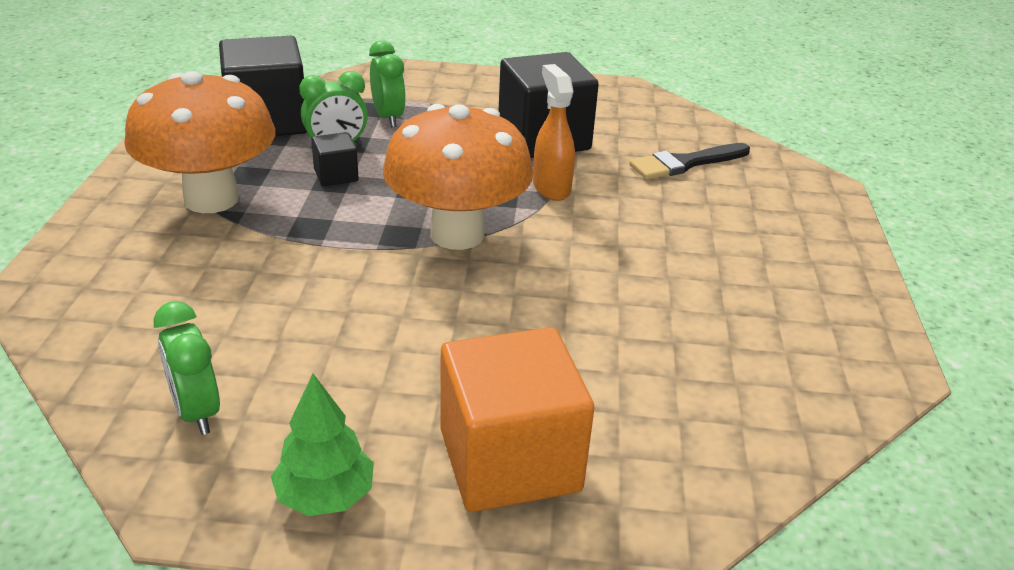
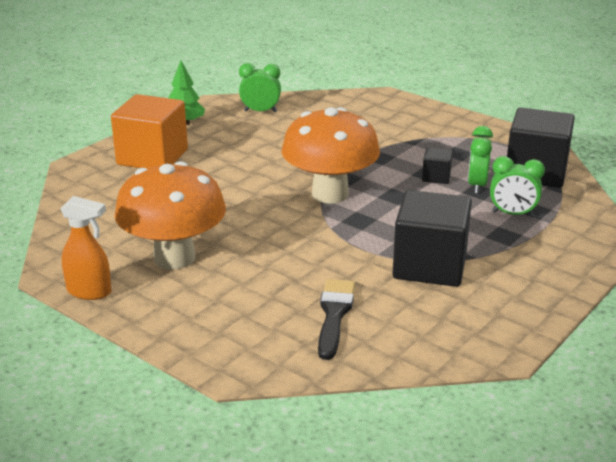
camera: 125 degrees right, 5 degrees down
orange mushroom [124,71,275,213] -> orange mushroom moved to [115,161,226,270]
orange spray bottle [533,64,575,201] -> orange spray bottle moved to [60,196,111,300]

